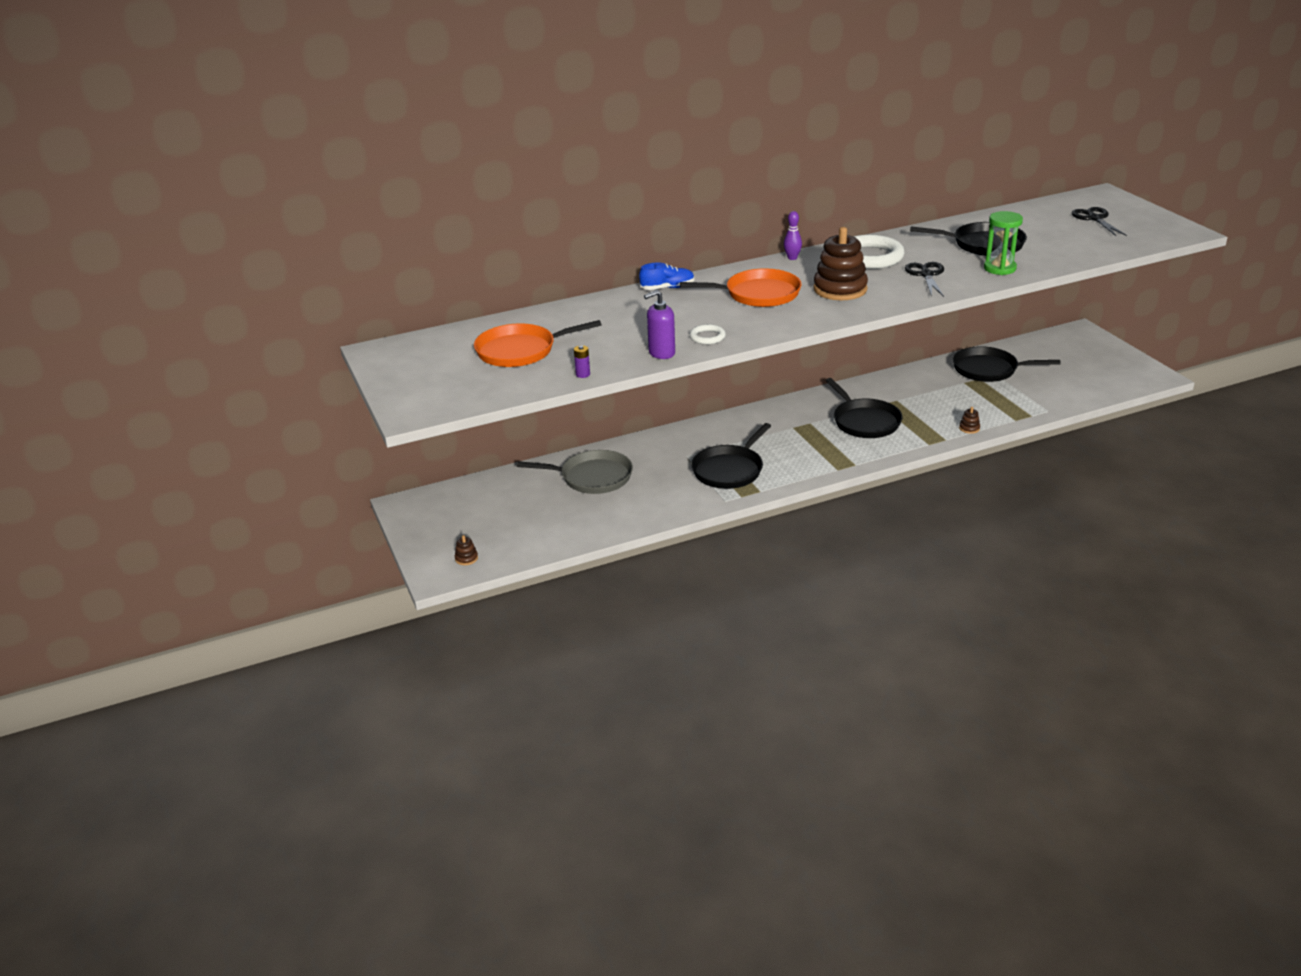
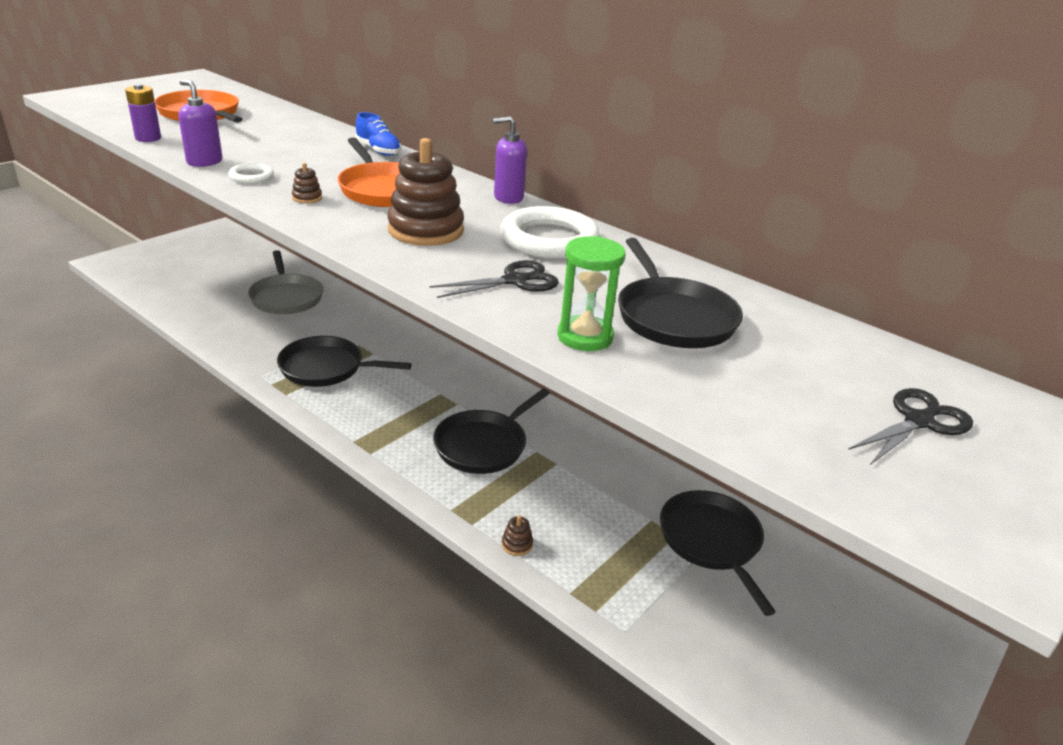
camera: 60 degrees right, 0 degrees up
brown stacking toy [455,535,478,565] -> brown stacking toy moved to [292,163,322,203]
purple battery [574,345,590,378] -> purple battery [125,84,161,142], size x1.58
purple bowling pin [784,211,802,260] -> purple soap dispenser [493,116,527,204]

